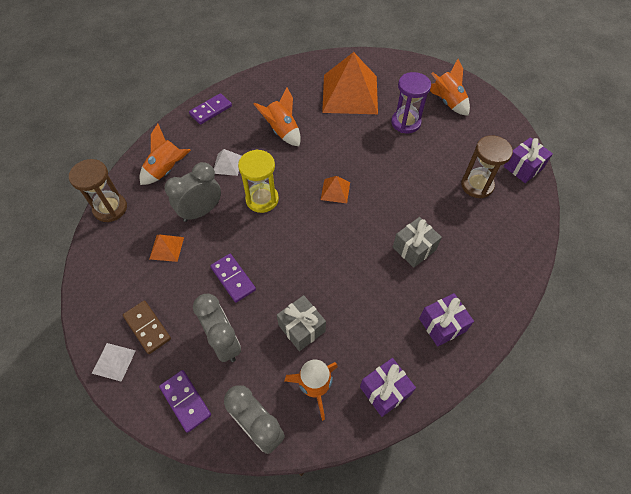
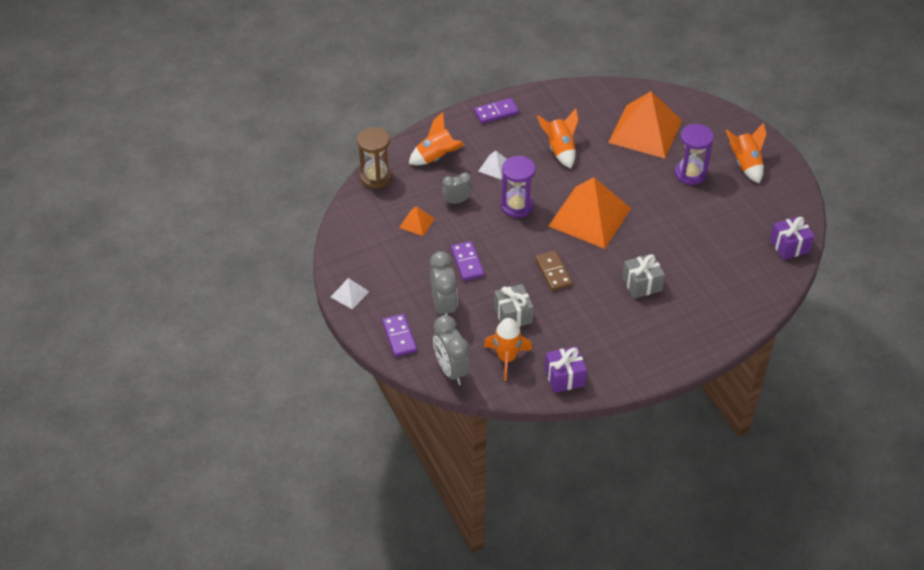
camera: 20 degrees right, 10 degrees down
brown domino [123,301,171,354] -> brown domino moved to [535,251,572,291]
grey clock [165,162,221,222] -> grey clock [442,173,472,204], size x0.62
yellow hourglass [238,149,279,213] -> purple hourglass [501,156,536,218]
orange pyramid [321,176,350,203] -> orange pyramid [548,177,631,249], size x2.34
purple gift [419,293,474,347] -> none
brown hourglass [461,135,513,198] -> none

